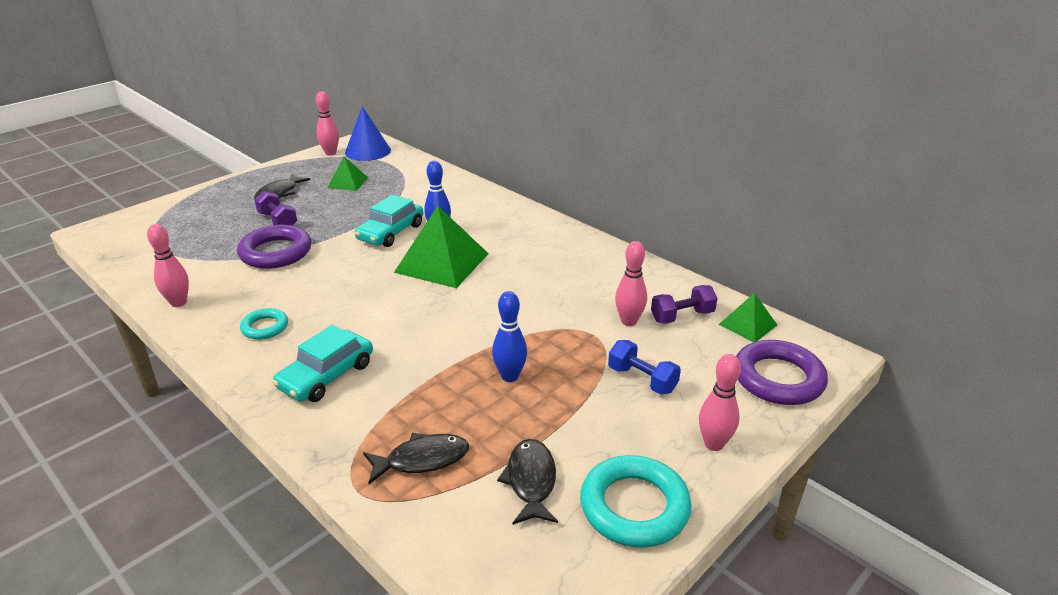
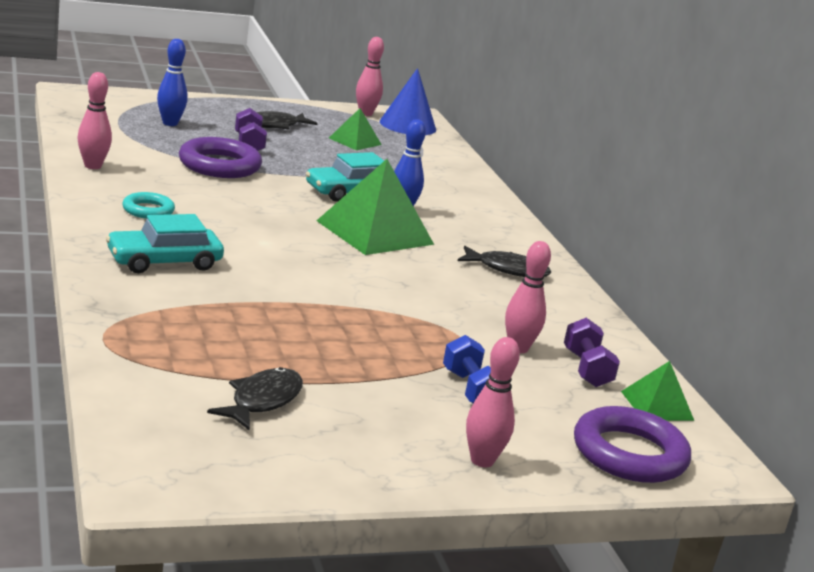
camera: 25 degrees right, 10 degrees down
black fish [363,433,469,484] -> black fish moved to [458,246,551,277]
blue bowling pin [492,291,527,382] -> blue bowling pin moved to [157,39,188,126]
turquoise ring [580,455,692,548] -> none
purple dumbbell [651,285,718,324] -> purple dumbbell turned 75 degrees clockwise [564,318,620,387]

